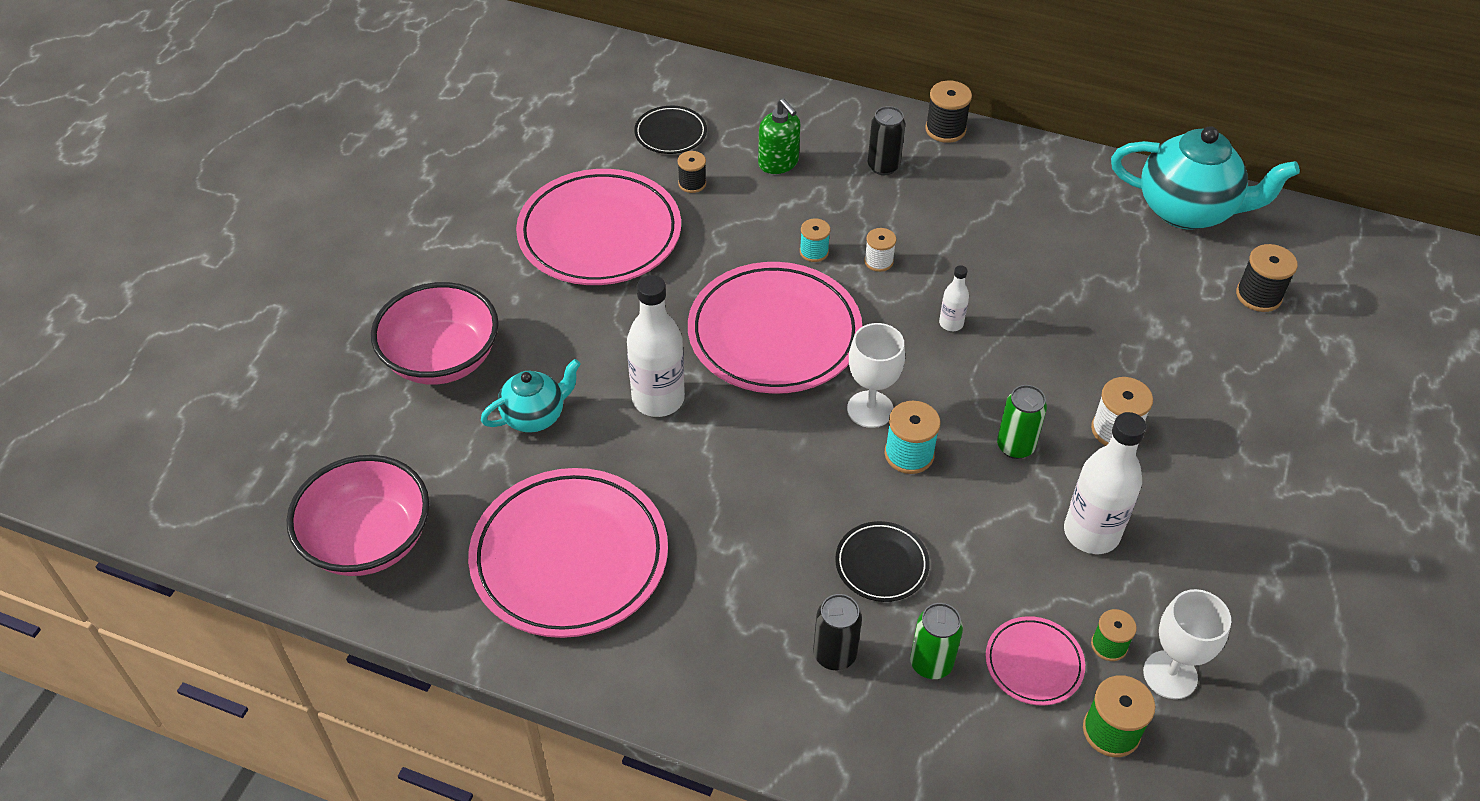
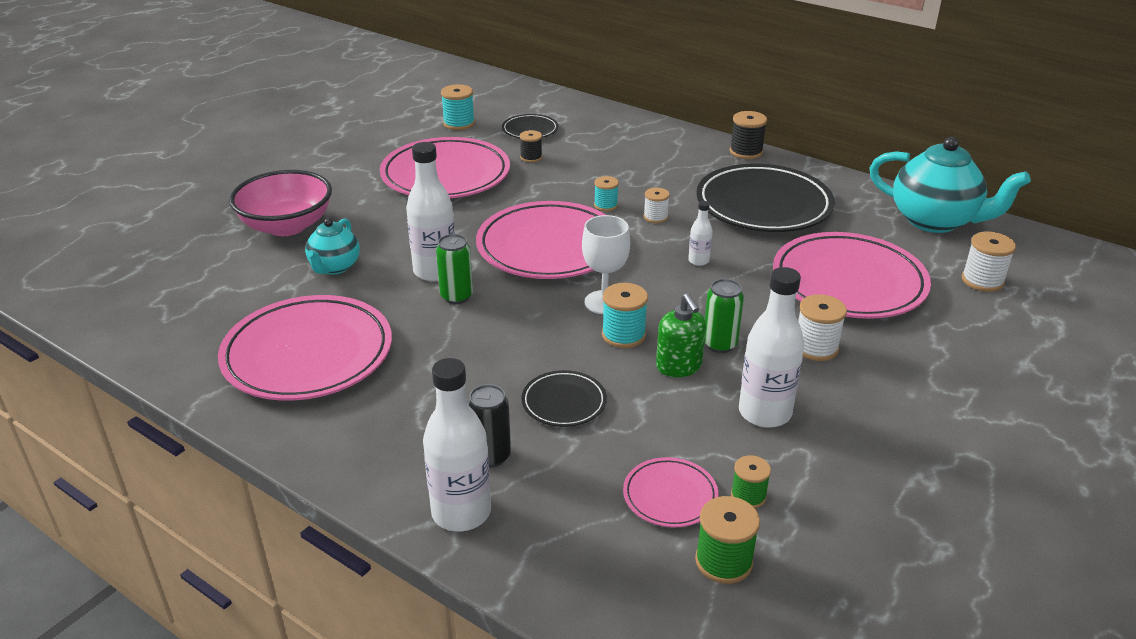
camera: 15 degrees right, 15 degrees down
pink bowl [286,455,429,576] -> none
turquoise teapot [481,359,581,432] -> turquoise teapot turned 120 degrees clockwise [305,218,360,275]
green soap dispenser [758,98,800,174] -> green soap dispenser moved to [656,293,706,377]
black can [868,106,905,175] -> none
green can [910,603,963,679] -> green can moved to [436,234,473,304]
white goblet [1143,589,1231,699] -> none
black spool [1236,244,1298,312] -> white spool [962,232,1016,292]
none -> white bottle [423,358,491,531]
none -> turquoise spool [441,84,475,130]
none -> black plate [696,164,835,232]
none -> pink plate [773,232,931,319]

